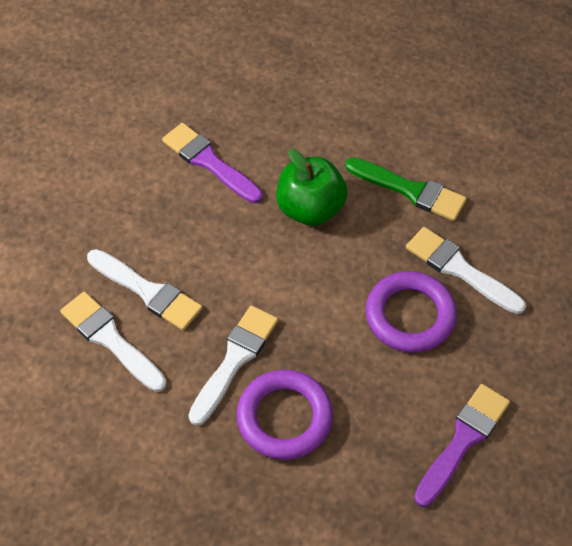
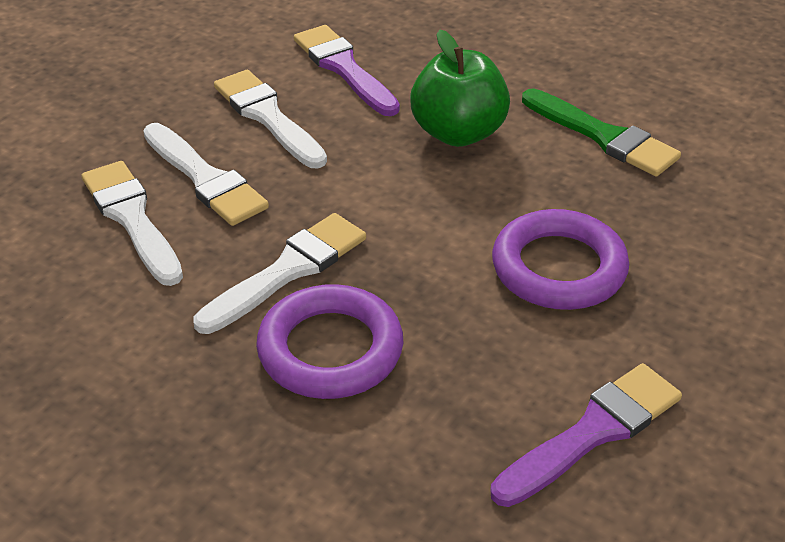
camera: 15 degrees right, 15 degrees down
white brush [406,227,526,314] -> white brush moved to [214,70,327,168]

